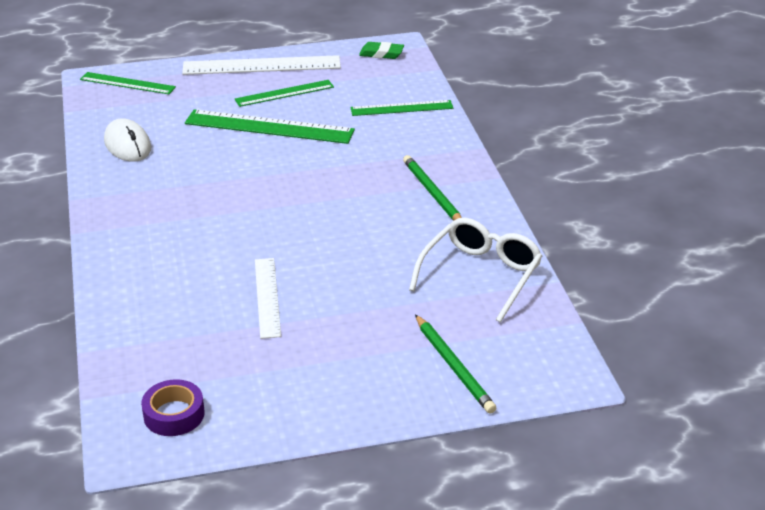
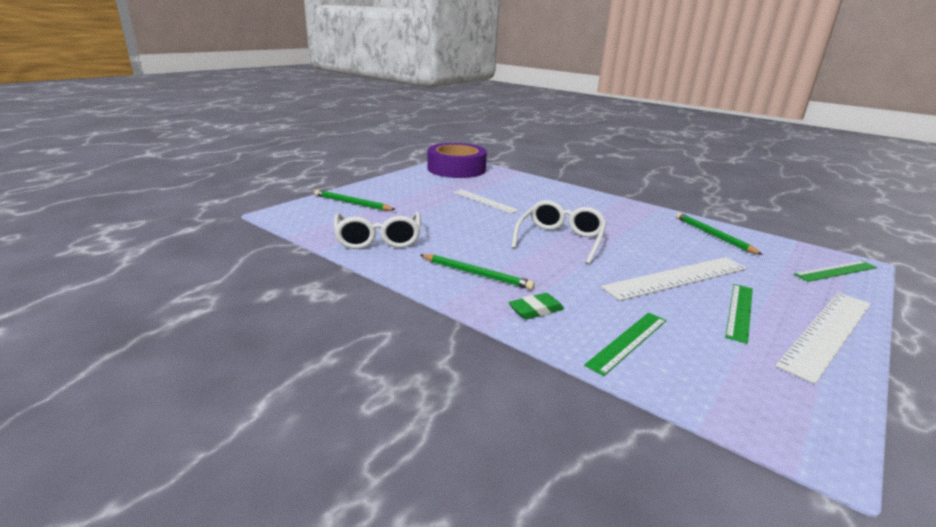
camera: 140 degrees right, 10 degrees down
white mouse [104,118,151,162] -> green pencil [676,213,763,255]
purple tape [141,379,204,436] -> purple tape [427,143,487,178], size x2.07
green ruler [185,109,355,144] -> white ruler [601,257,747,301]
green eraser [359,42,404,59] -> green eraser moved to [508,293,564,319]
none -> white glasses [511,200,607,265]

